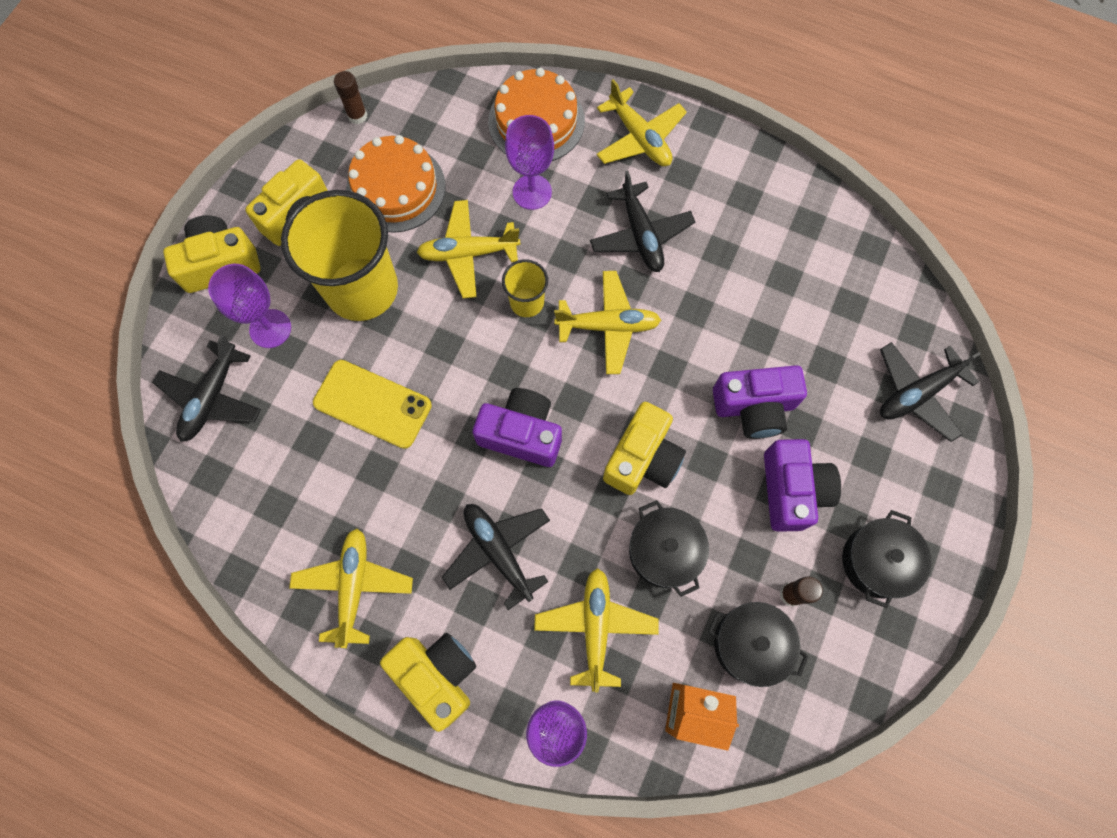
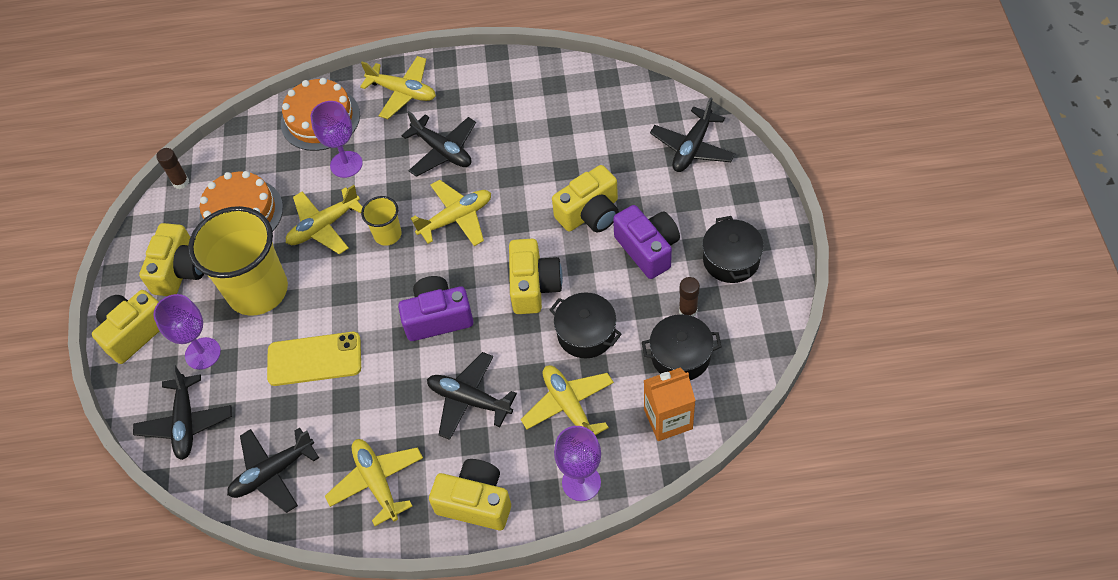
camera: 25 degrees left, 15 degrees down
purple camera [713,365,807,439] -> yellow camera [552,165,619,233]
none -> black plane [227,427,319,513]

